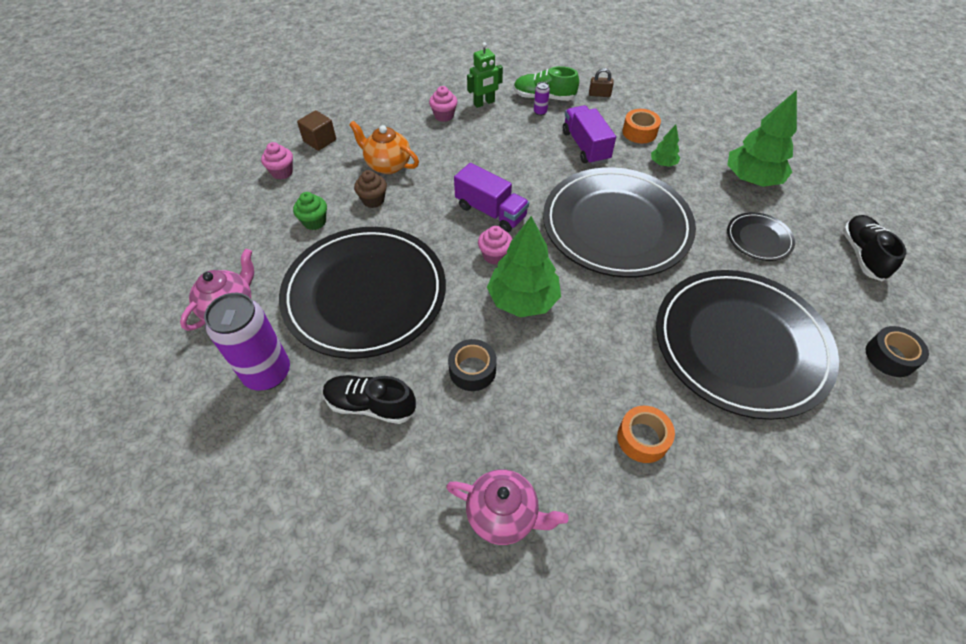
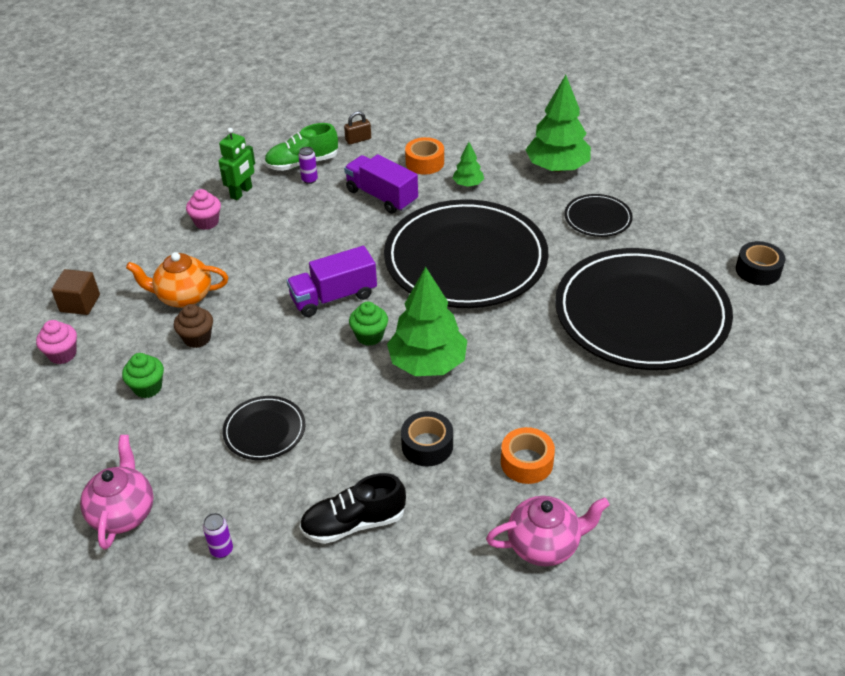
camera: 30 degrees left, 10 degrees down
purple can [204,293,290,391] -> purple can [203,513,233,558], size x0.40
black plate [279,227,446,359] -> black plate [222,396,305,460], size x0.43
purple truck [454,163,529,232] -> purple truck turned 150 degrees clockwise [287,246,377,317]
pink cupcake [478,226,512,264] -> green cupcake [349,302,388,346]
orange tape [617,406,675,463] -> orange tape moved to [501,427,555,484]
black shoe [843,215,906,281] -> none

